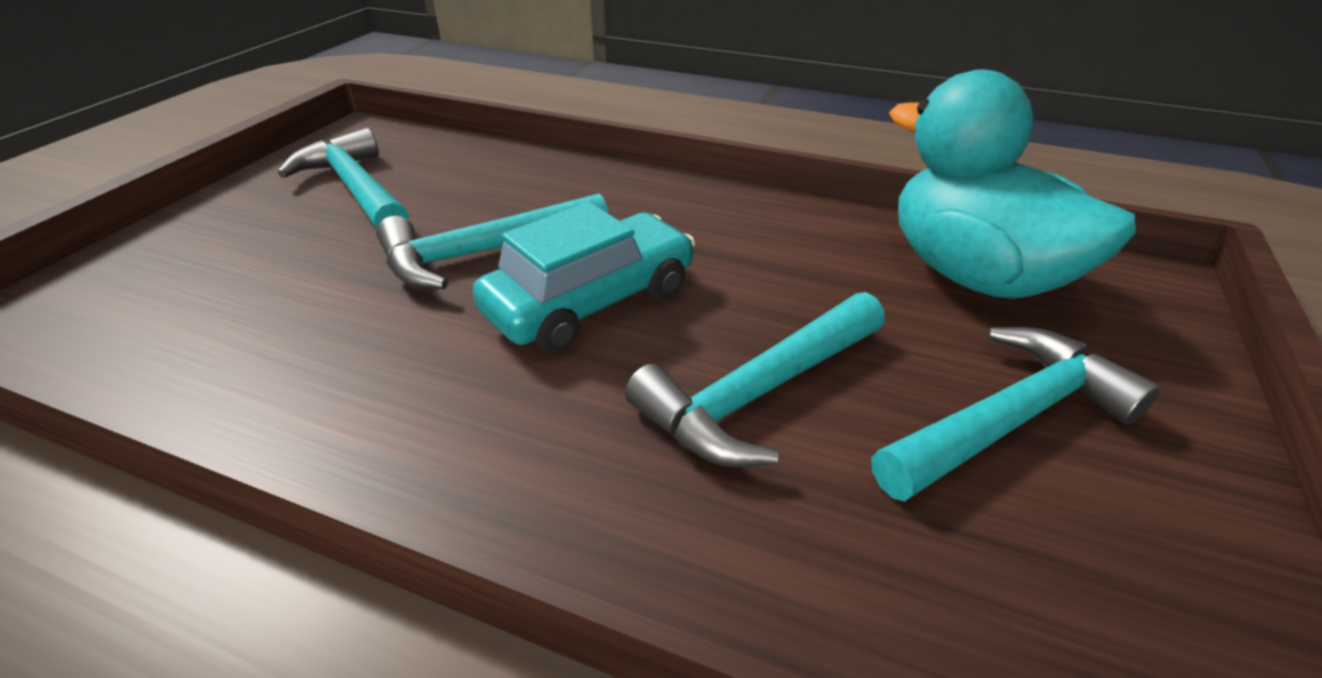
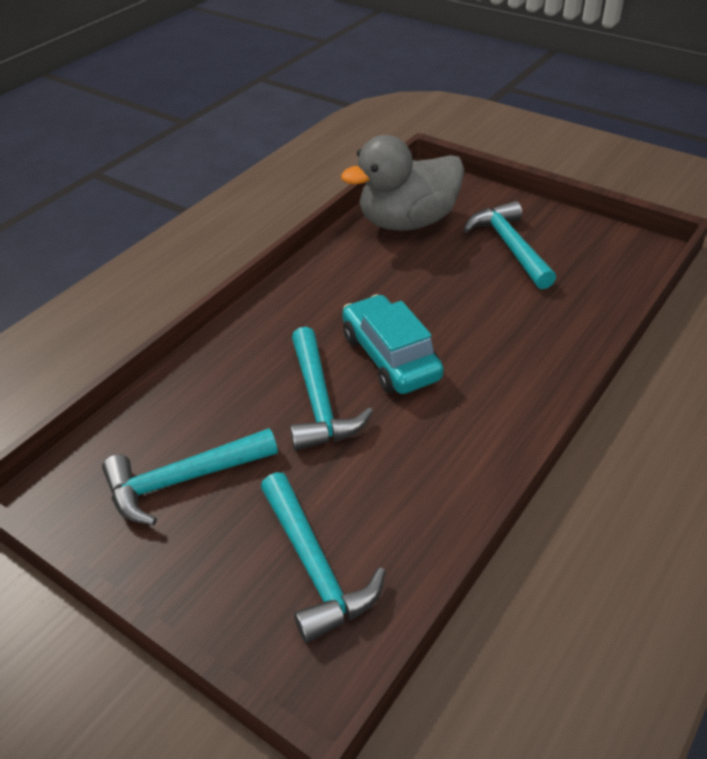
camera: 75 degrees left, 5 degrees up
turquoise hammer [625,292,885,467] -> turquoise hammer moved to [261,472,385,643]
turquoise duck [889,69,1136,299] -> grey duck [341,135,465,231]

